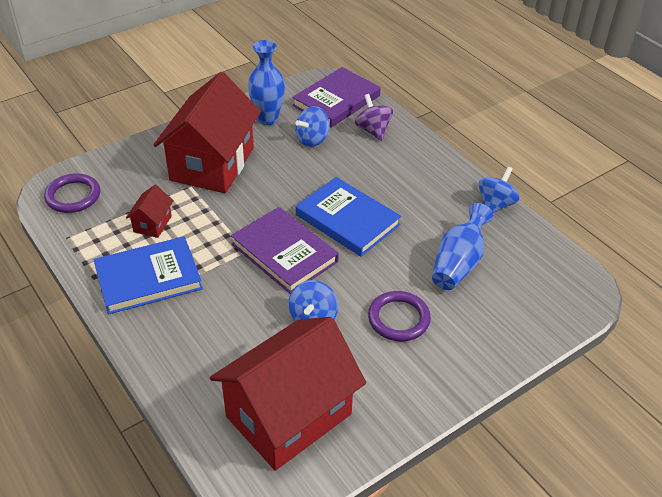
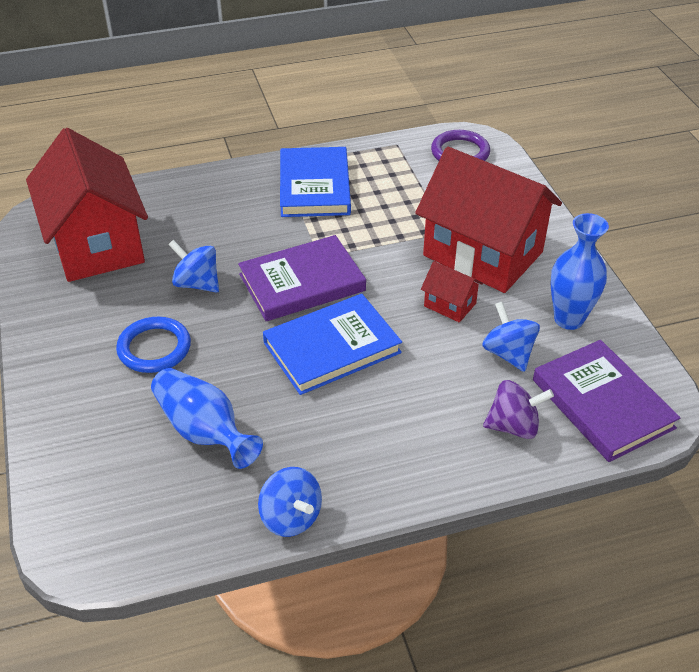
camera: 110 degrees right, 0 degrees up
red house [126,185,174,238] -> red house moved to [421,261,483,323]
purple ring [368,291,431,341] -> blue ring [116,317,191,373]

